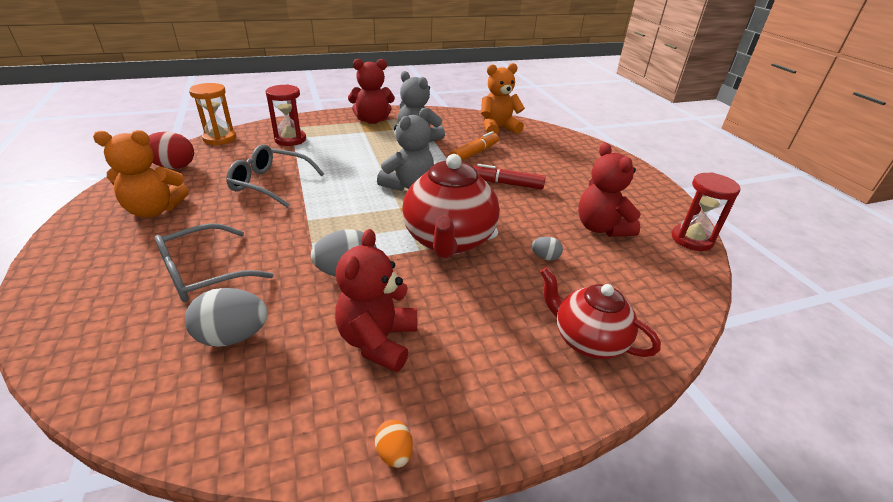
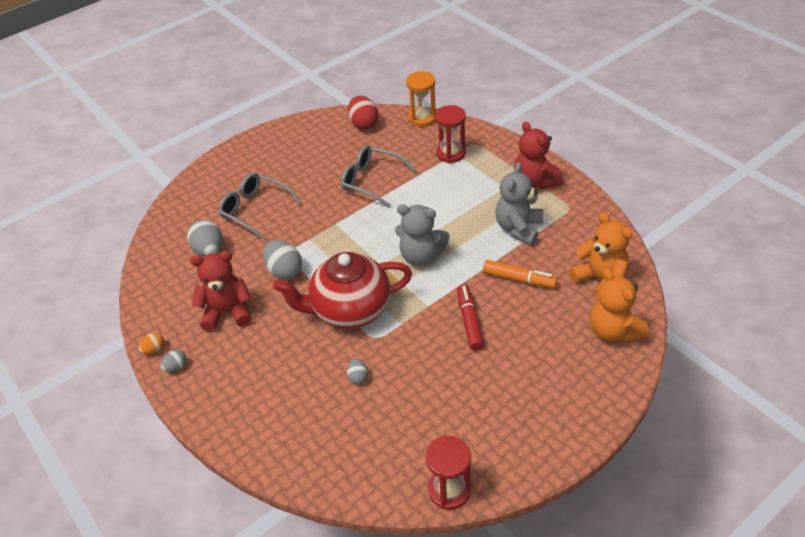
camera: 75 degrees right, 10 degrees up
orange teddy bear [93,130,189,218] -> orange teddy bear moved to [590,268,649,343]
grey glasses [226,144,324,208] -> grey glasses turned 60 degrees counterclockwise [341,145,416,208]
red teapot [540,267,661,359] -> none
red teddy bear [578,143,641,237] -> none
none -> grey egg [161,350,186,372]

